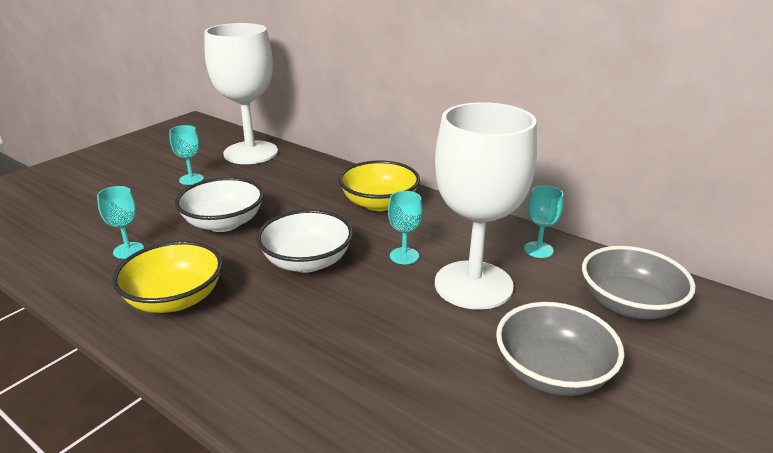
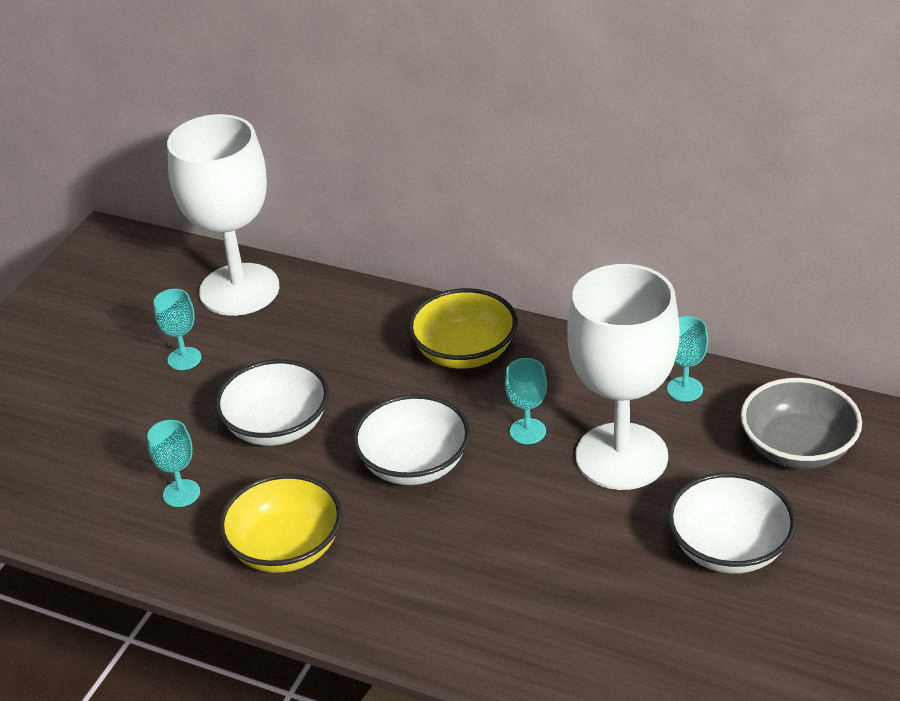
camera: 10 degrees left, 10 degrees up
grey bowl [496,302,624,396] -> white bowl [668,472,796,574]

